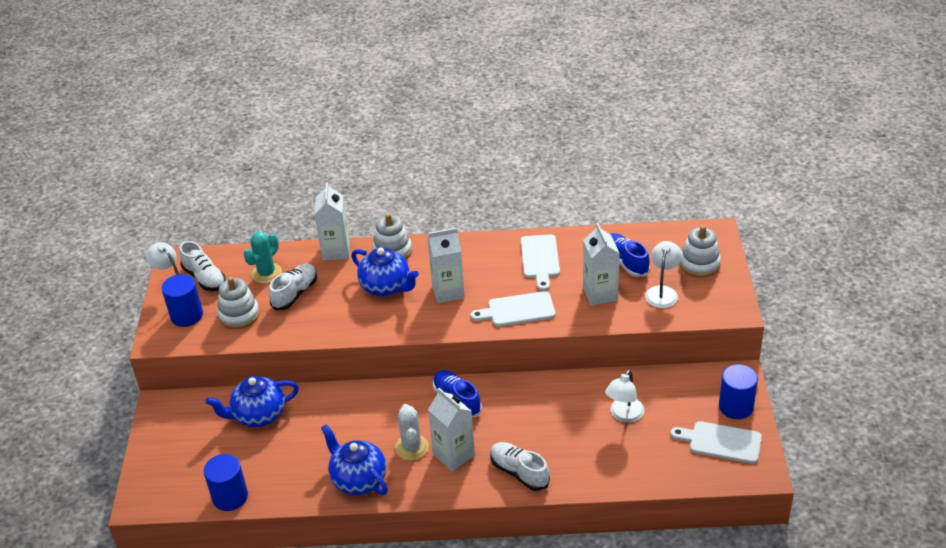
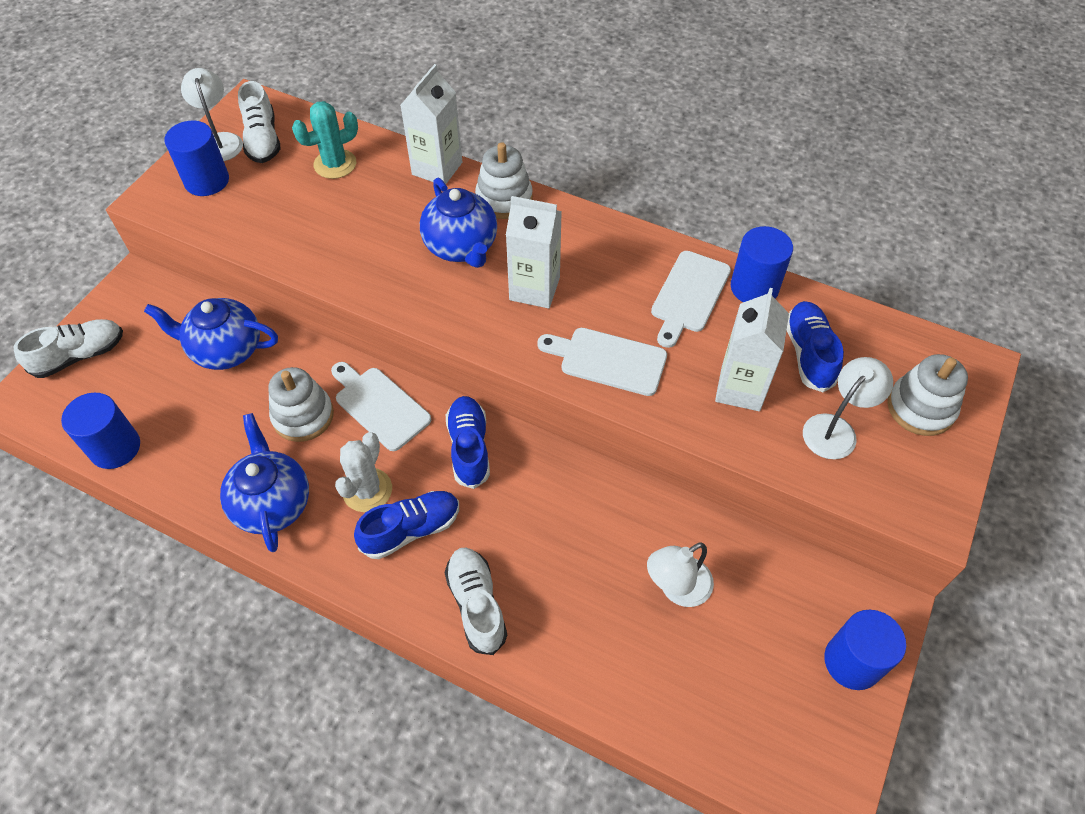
camera: 25 degrees right, 15 degrees up
white stacking toy [217,277,260,329] -> white stacking toy moved to [268,367,334,442]
white shoe [269,264,317,310] -> white shoe moved to [14,319,123,378]
white carton [428,388,475,471] -> blue shoe [354,491,459,559]
white cutting board [671,421,762,464] -> white cutting board moved to [331,362,431,451]
none -> blue cylinder [731,226,793,302]

